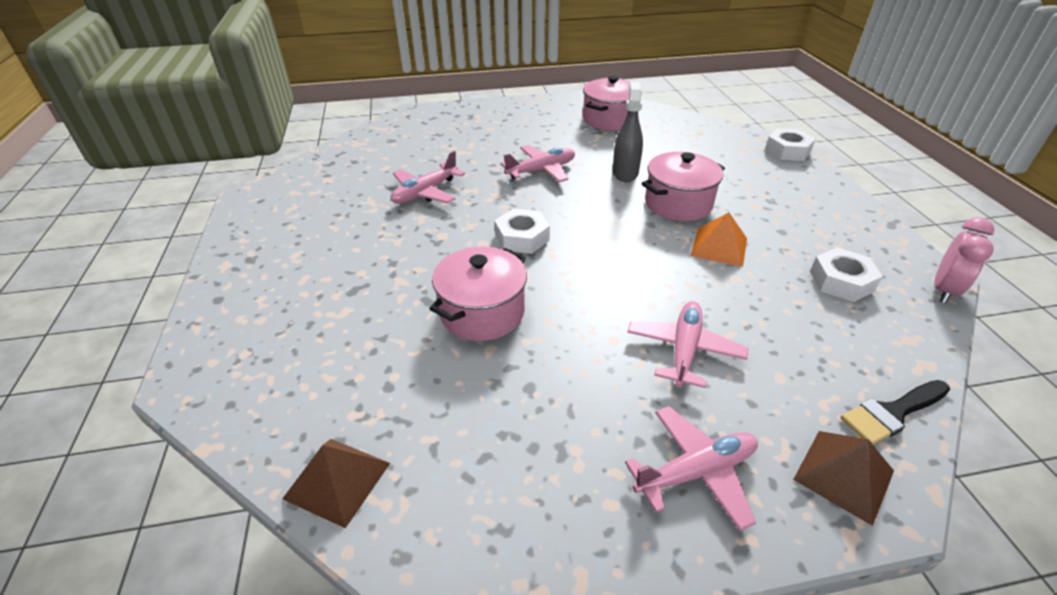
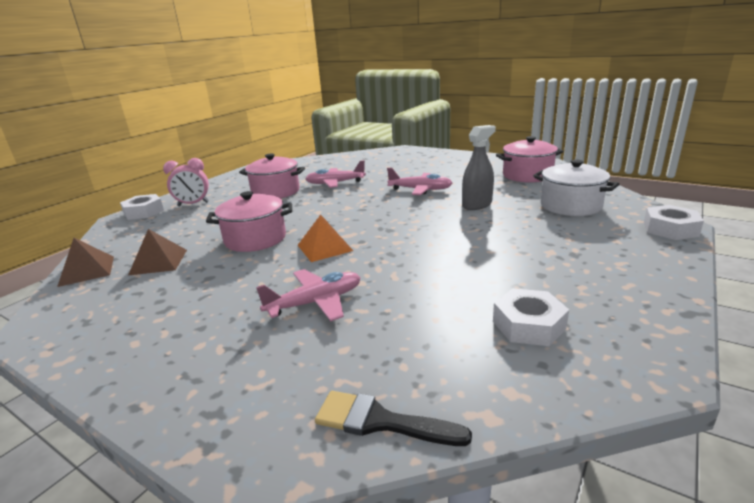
camera: 45 degrees right, 15 degrees down
white nut [494,209,550,254] -> white nut moved to [120,194,164,220]
pink plane [625,406,758,531] -> none
pink pot [642,152,725,221] -> pink pot moved to [239,154,305,199]
orange pyramid [691,212,747,267] -> orange pyramid moved to [298,215,353,262]
brown pyramid [793,431,894,526] -> brown pyramid moved to [128,229,187,275]
pink clock [934,217,995,303] -> pink clock moved to [163,158,209,206]
none -> white pot [533,159,619,216]

